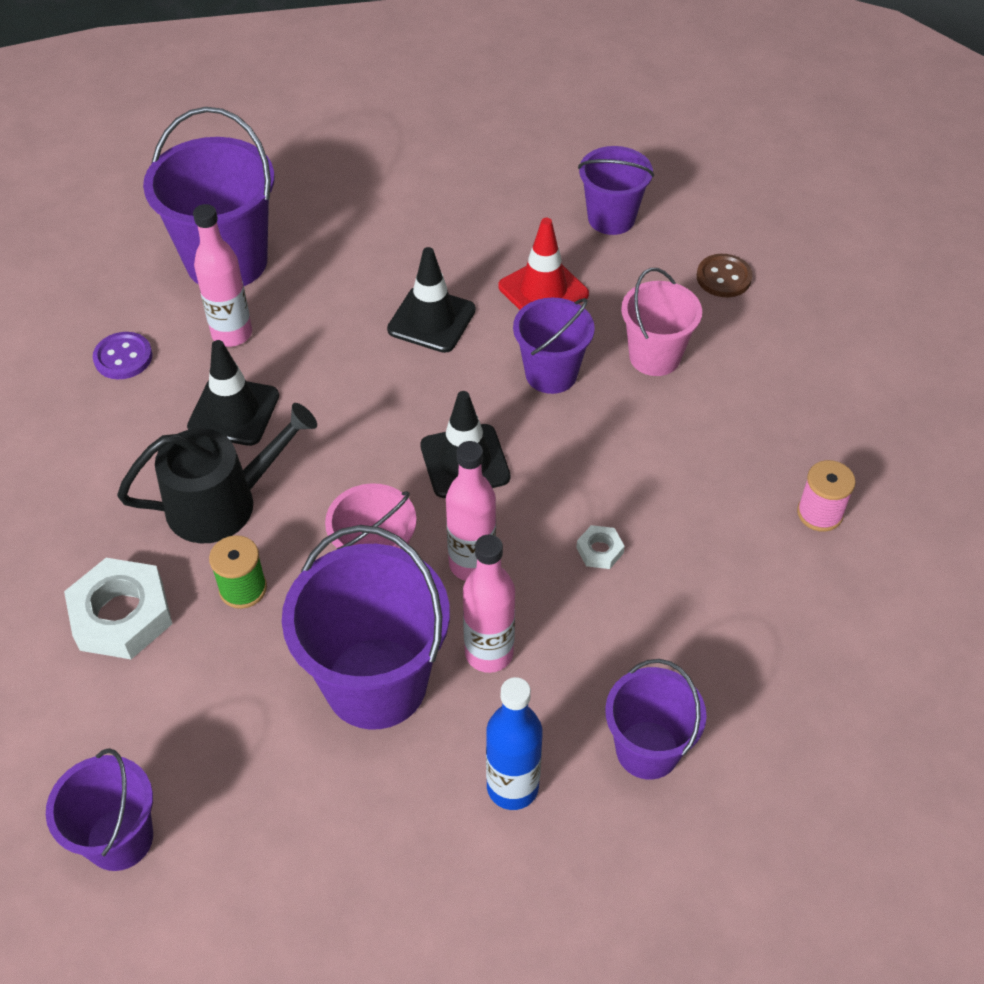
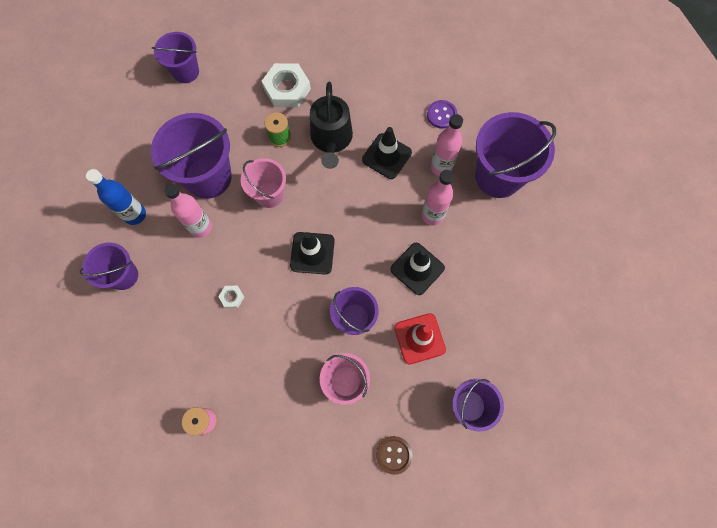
camera: 110 degrees right, 20 degrees up
pink bottle [446,441,496,581] -> pink bottle moved to [422,170,454,226]

